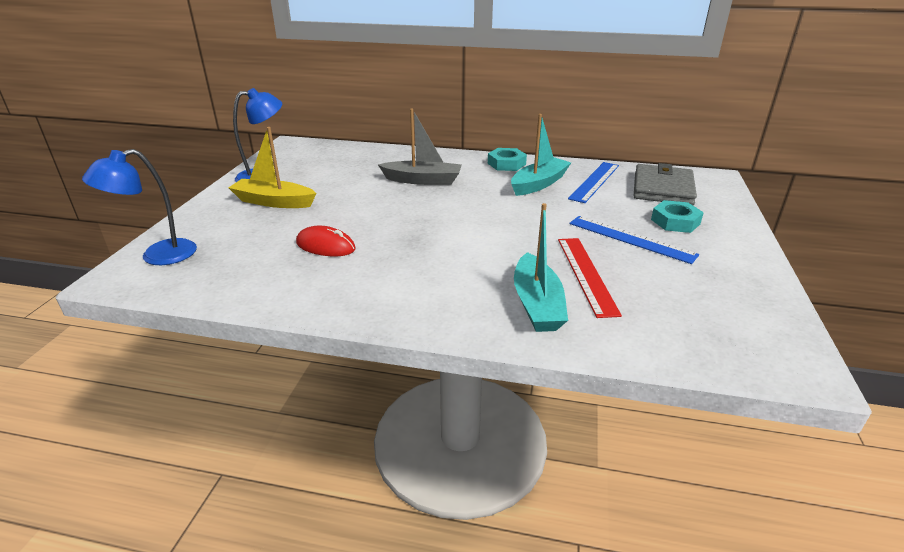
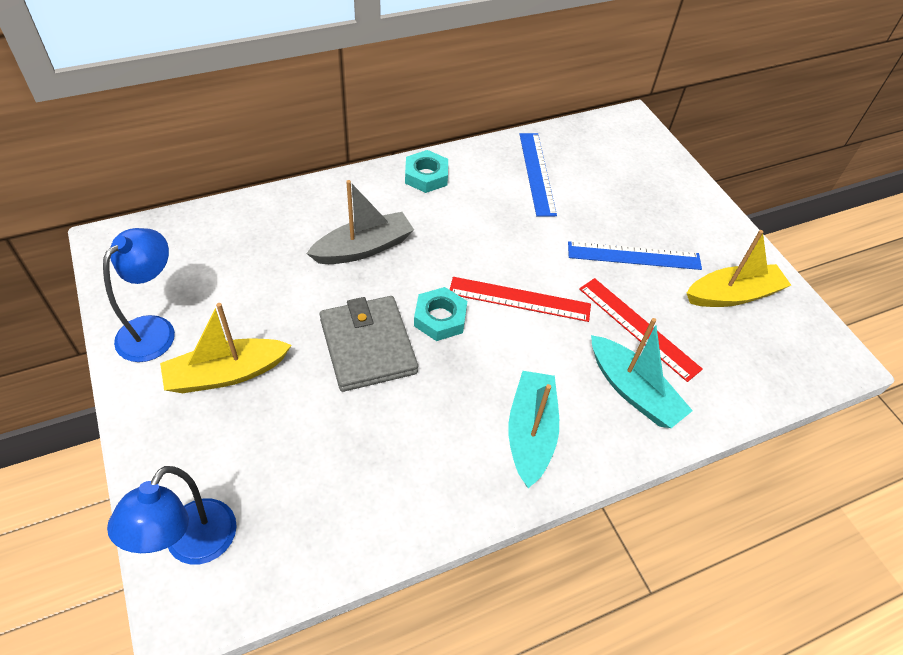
camera: 40 degrees left, 20 degrees up
red mouse [296,226,356,256] -> none
turquoise boat [511,114,571,196] -> turquoise boat moved to [508,371,559,488]
grey wallet [634,163,697,205] -> grey wallet moved to [320,296,418,392]
turquoise nut [651,200,704,233] -> turquoise nut moved to [414,287,467,341]
none -> red ruler [450,277,591,322]
none -> yellow boat [687,230,791,307]

